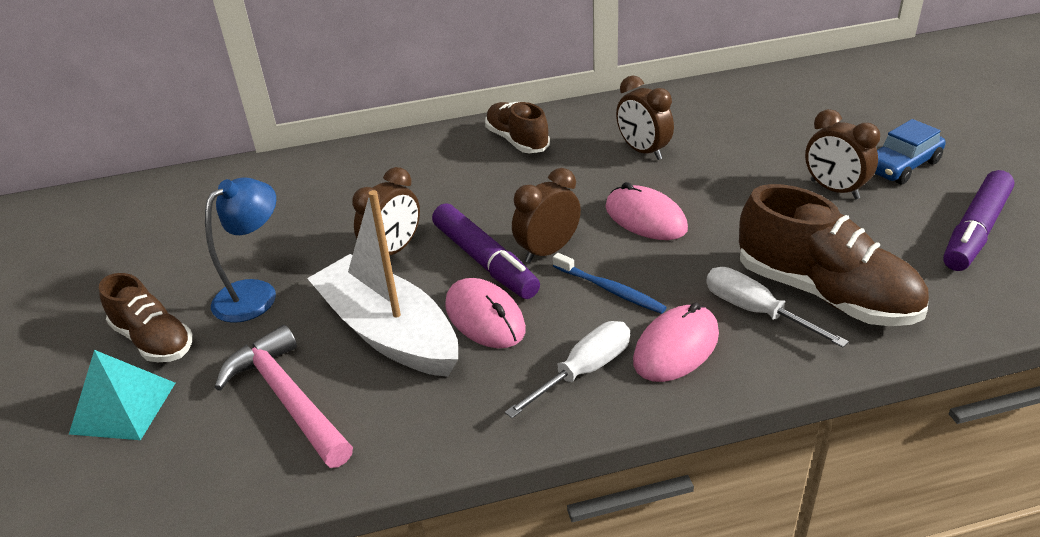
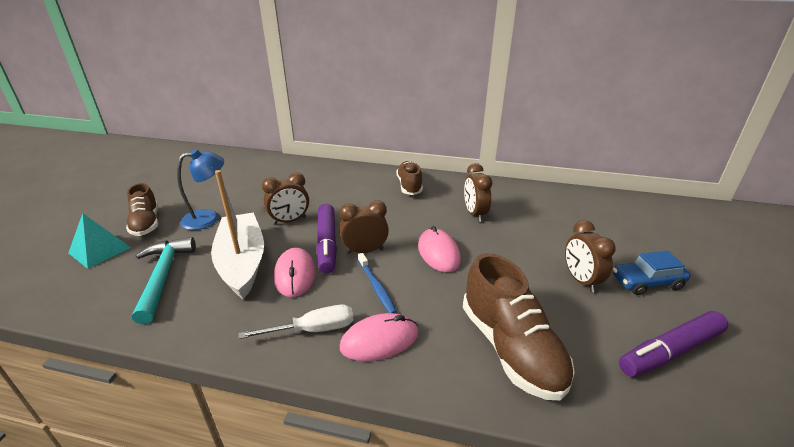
camera: 25 degrees right, 5 degrees down
pink hammer [214,325,353,468] -> turquoise hammer [132,237,196,324]
white screwdriver [706,267,849,347] -> none

